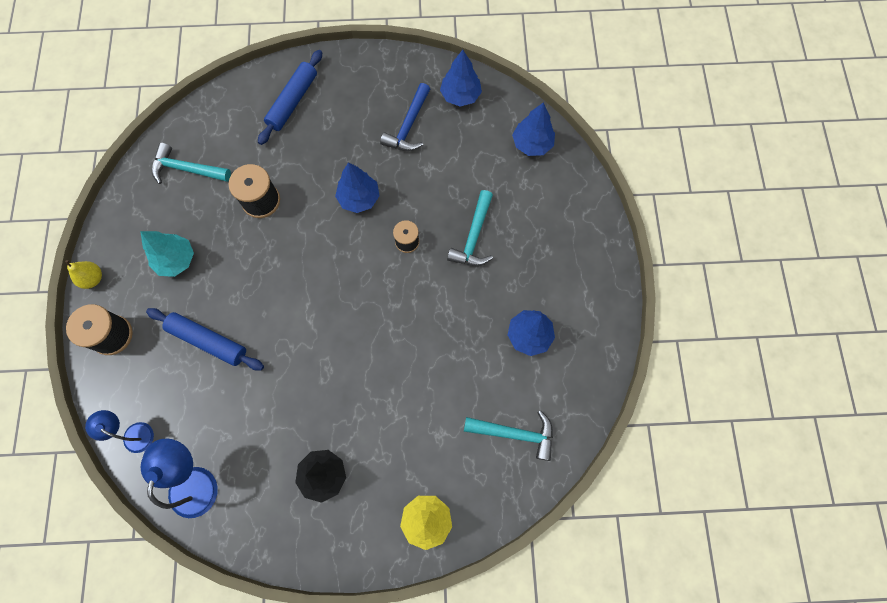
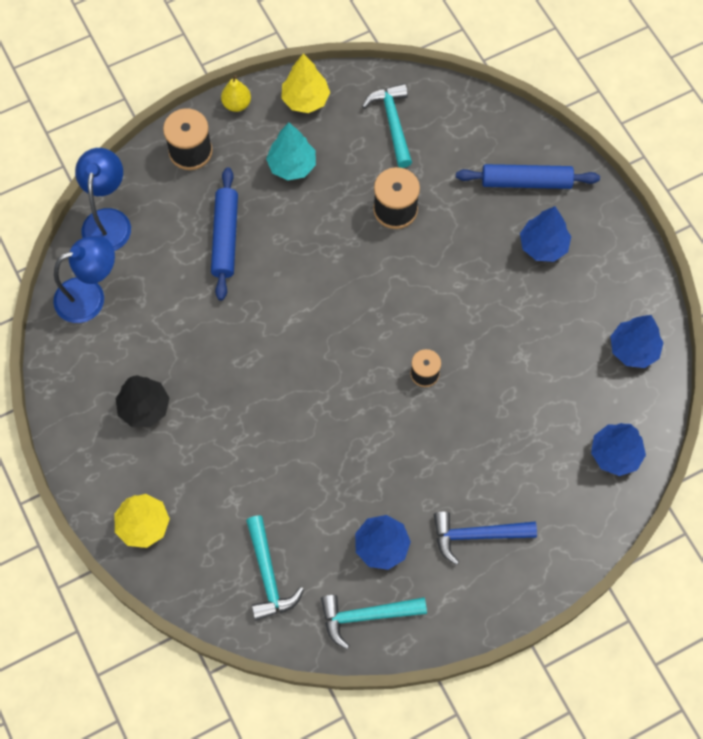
camera: 65 degrees right, 5 degrees down
blue lamp [85,410,154,453] -> blue lamp [75,148,131,251], size x1.58
blue tree [335,162,380,213] -> blue tree moved to [520,206,571,262]
blue hammer [380,83,430,151] -> blue hammer moved to [434,511,537,565]
turquoise hammer [447,190,493,266] -> turquoise hammer moved to [321,595,427,649]
none -> yellow tree [281,54,330,113]

